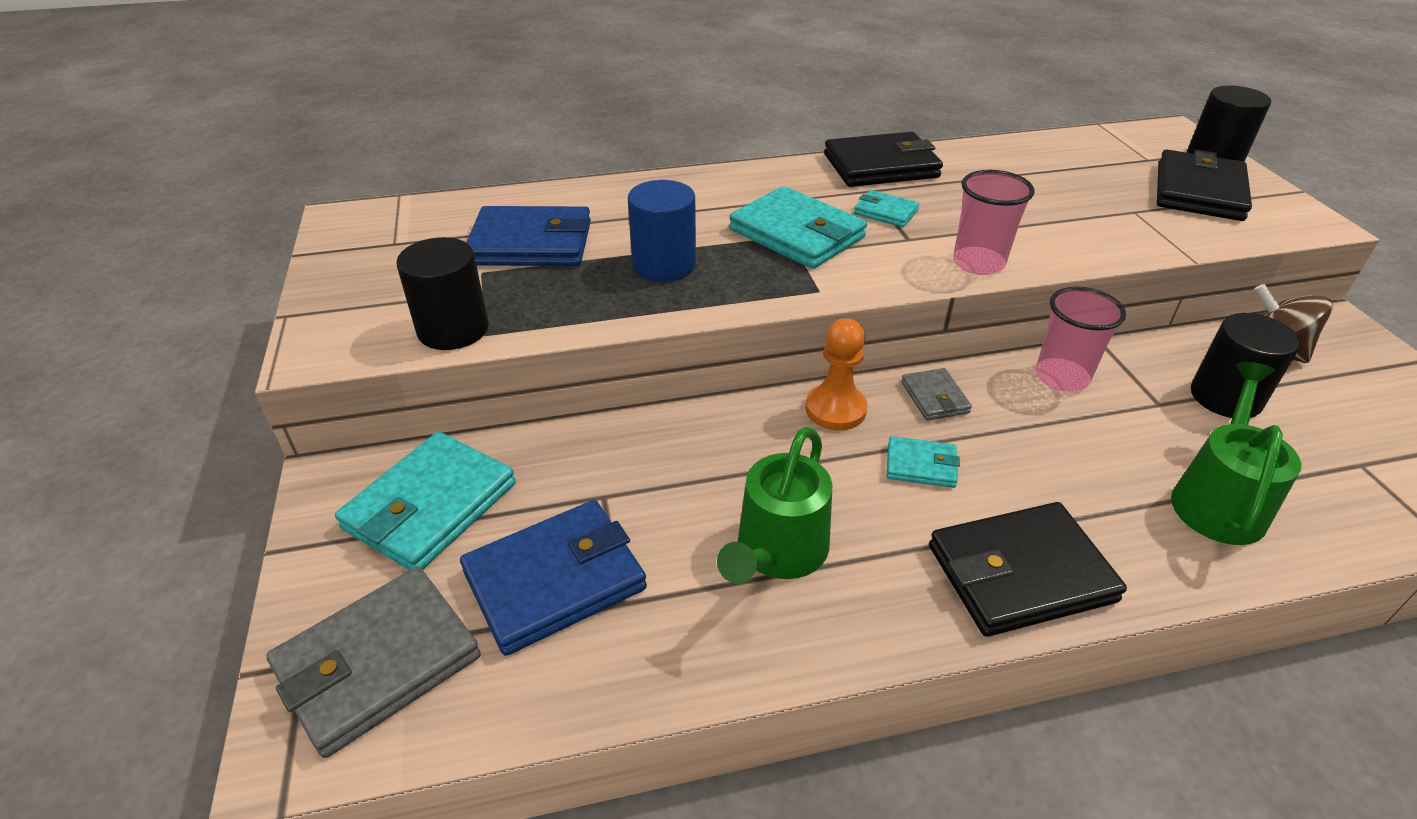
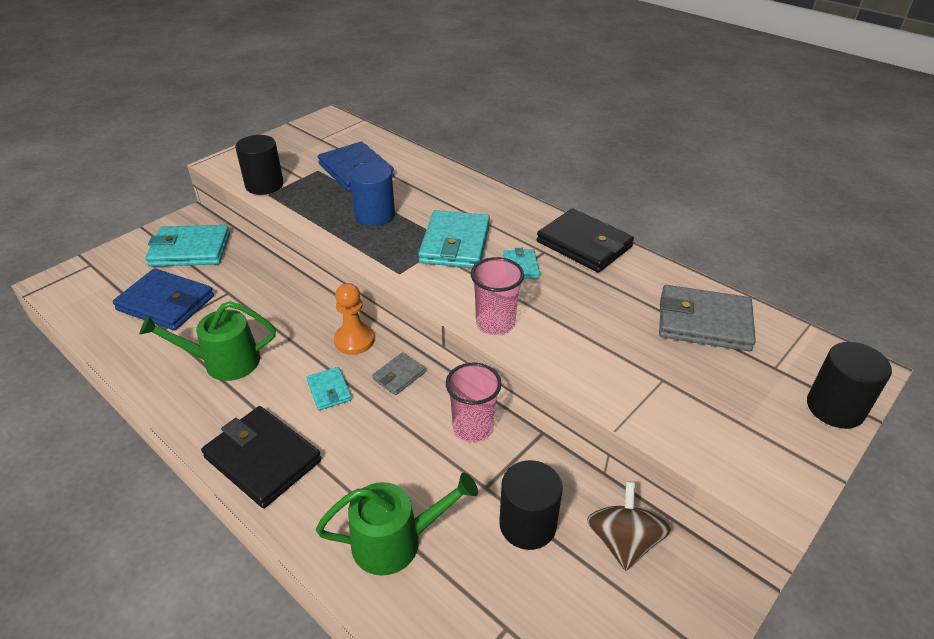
camera: 55 degrees right, 0 degrees up
grey wallet [266,567,481,758] -> grey wallet moved to [659,285,756,351]
black wallet [1157,150,1252,221] -> none

